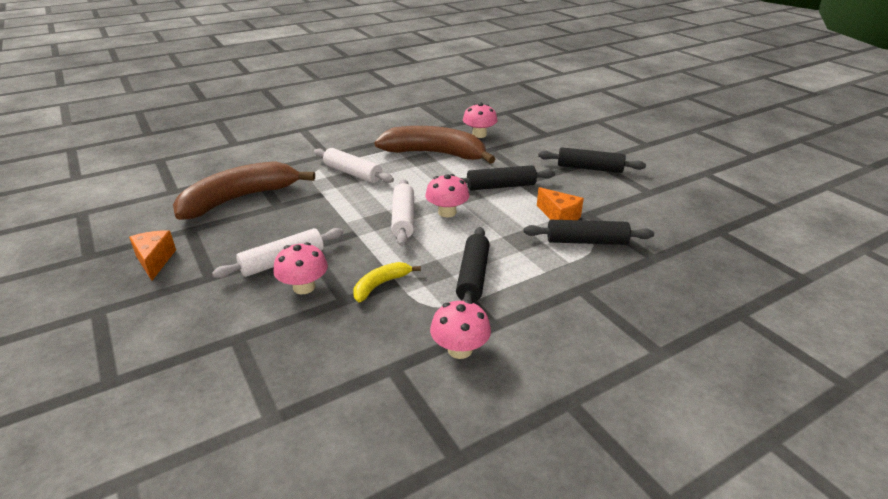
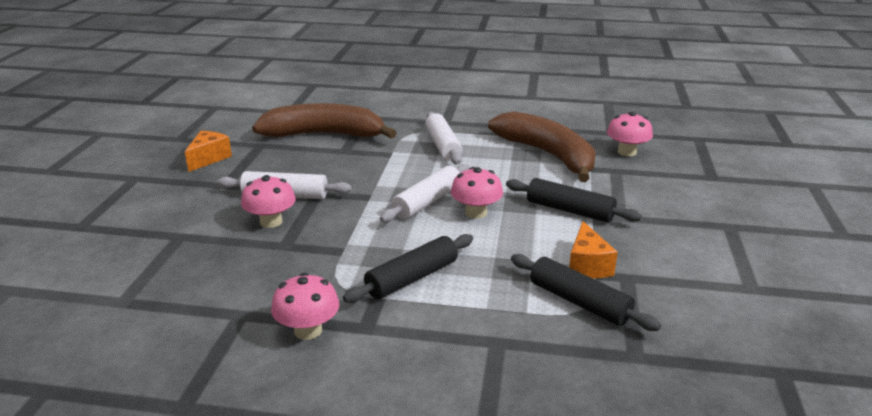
camera: 40 degrees right, 5 degrees down
yellow banana [354,262,421,302] -> none
black rolling pin [538,147,646,173] -> none

